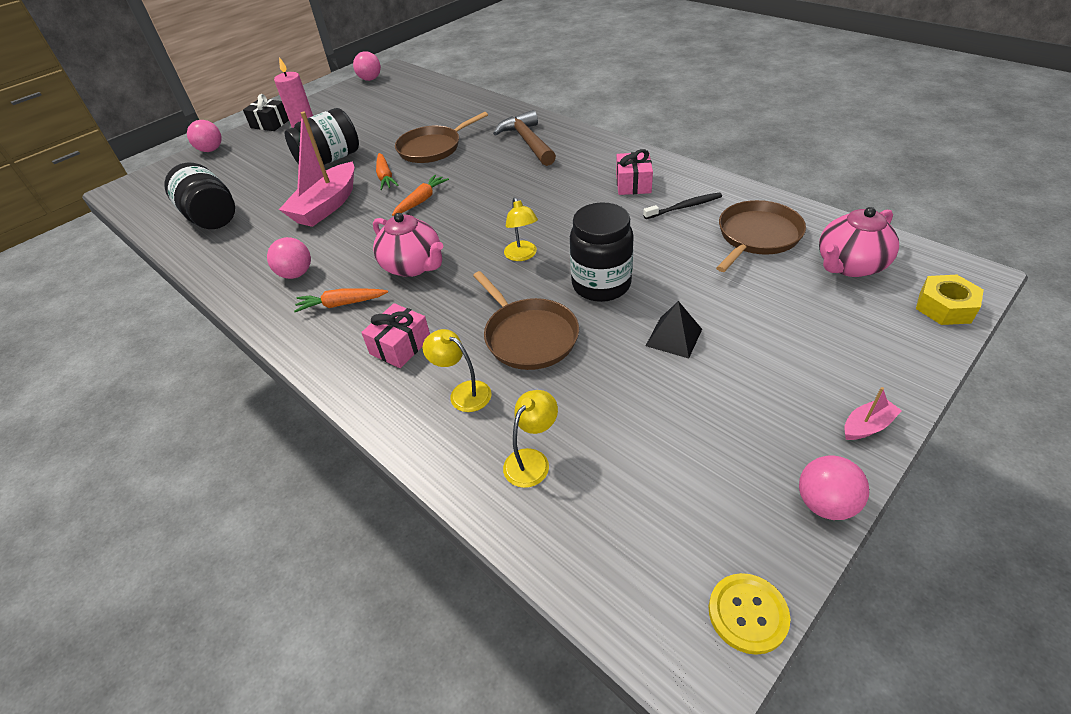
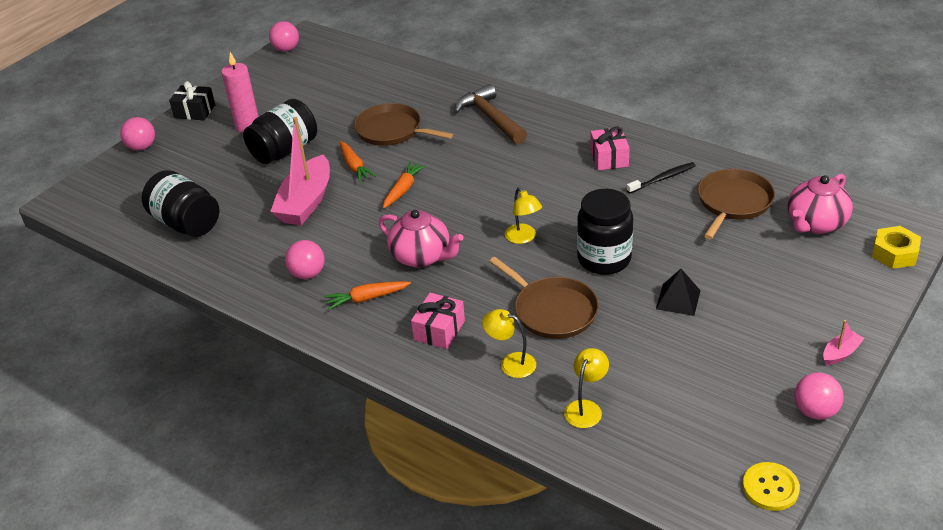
camera: 10 degrees left, 5 degrees down
brown pan [395,112,488,163] -> brown pan turned 75 degrees clockwise [354,103,453,146]

